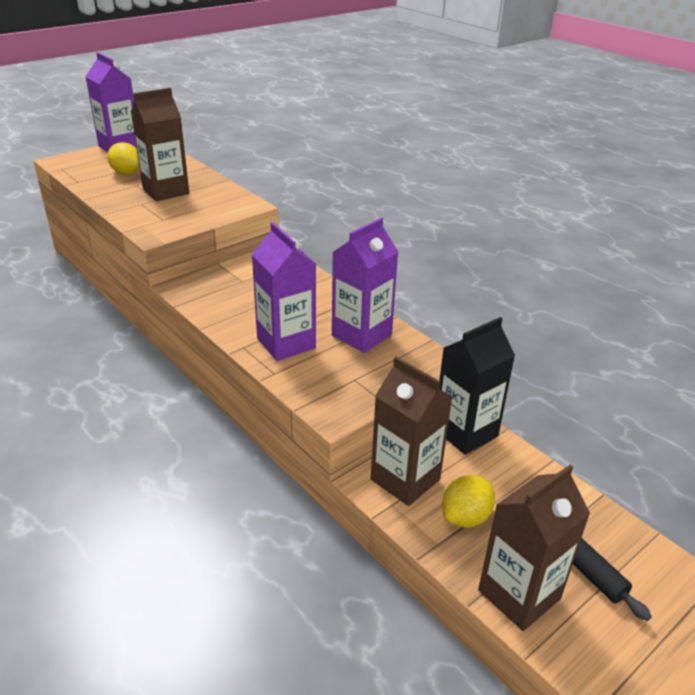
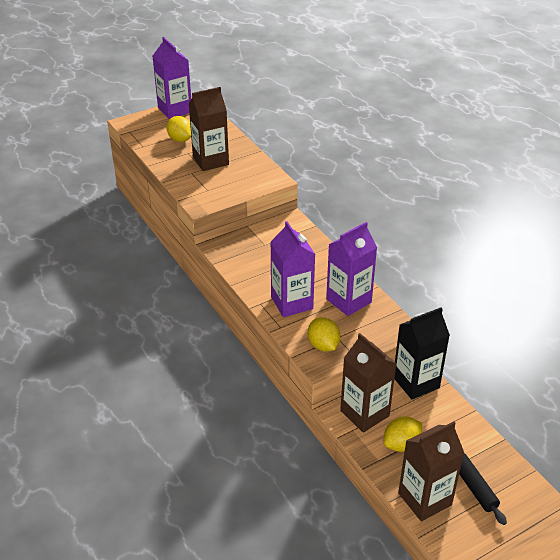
camera: 10 degrees right, 5 degrees up
none -> yellow lemon [308,317,340,352]

